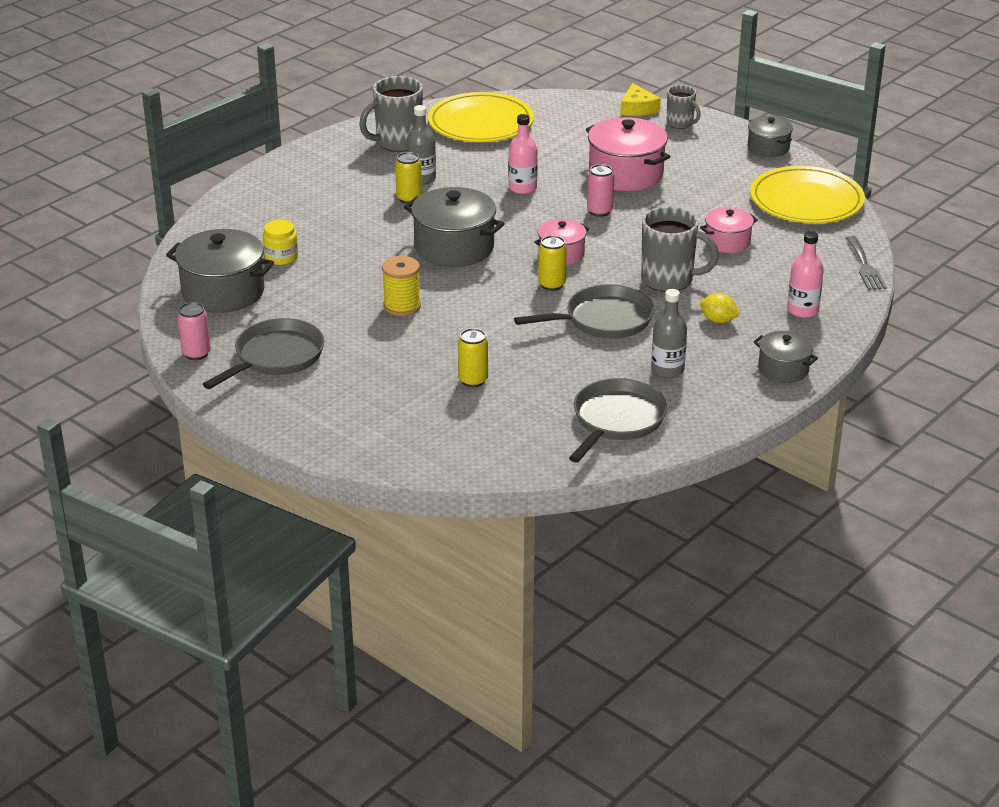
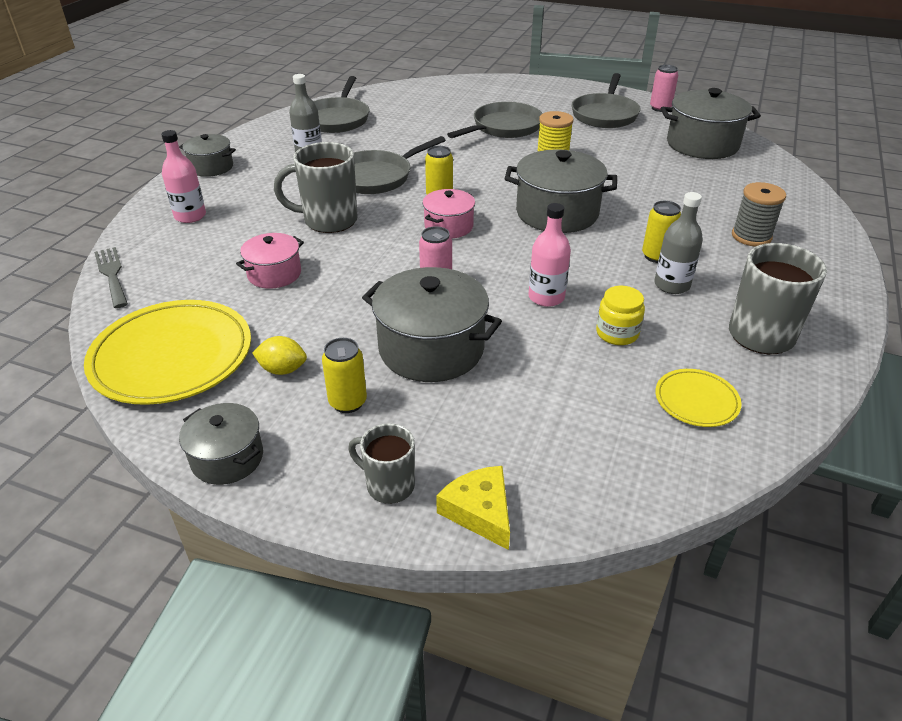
camera: 160 degrees right, 5 degrees up
yellow jar [263,220,298,265] -> yellow jar moved to [596,286,645,345]
yellow plate [428,92,534,142] -> yellow plate [655,369,742,427], size x0.49
yellow can [458,328,488,387] -> yellow can moved to [322,338,367,413]
pink pot [586,117,670,191] -> grey pot [362,267,502,382]
yellow lemon [700,293,740,323] -> yellow lemon moved to [252,336,307,375]
none -> grey pan [447,102,543,138]
none -> grey spool [732,182,786,246]

